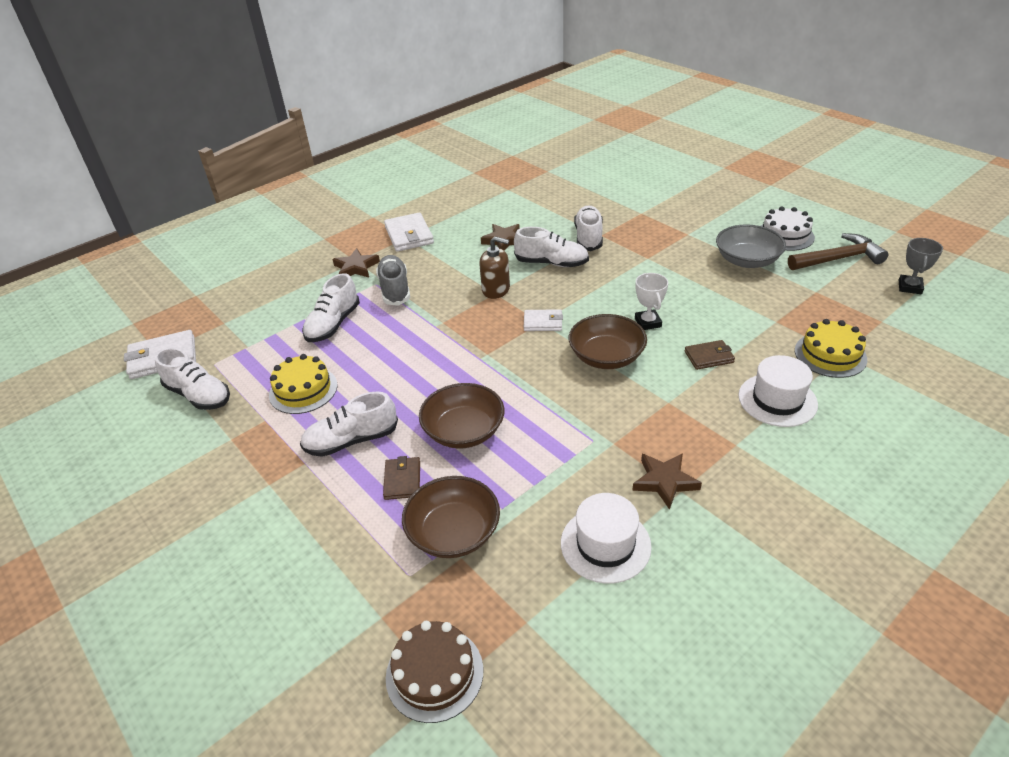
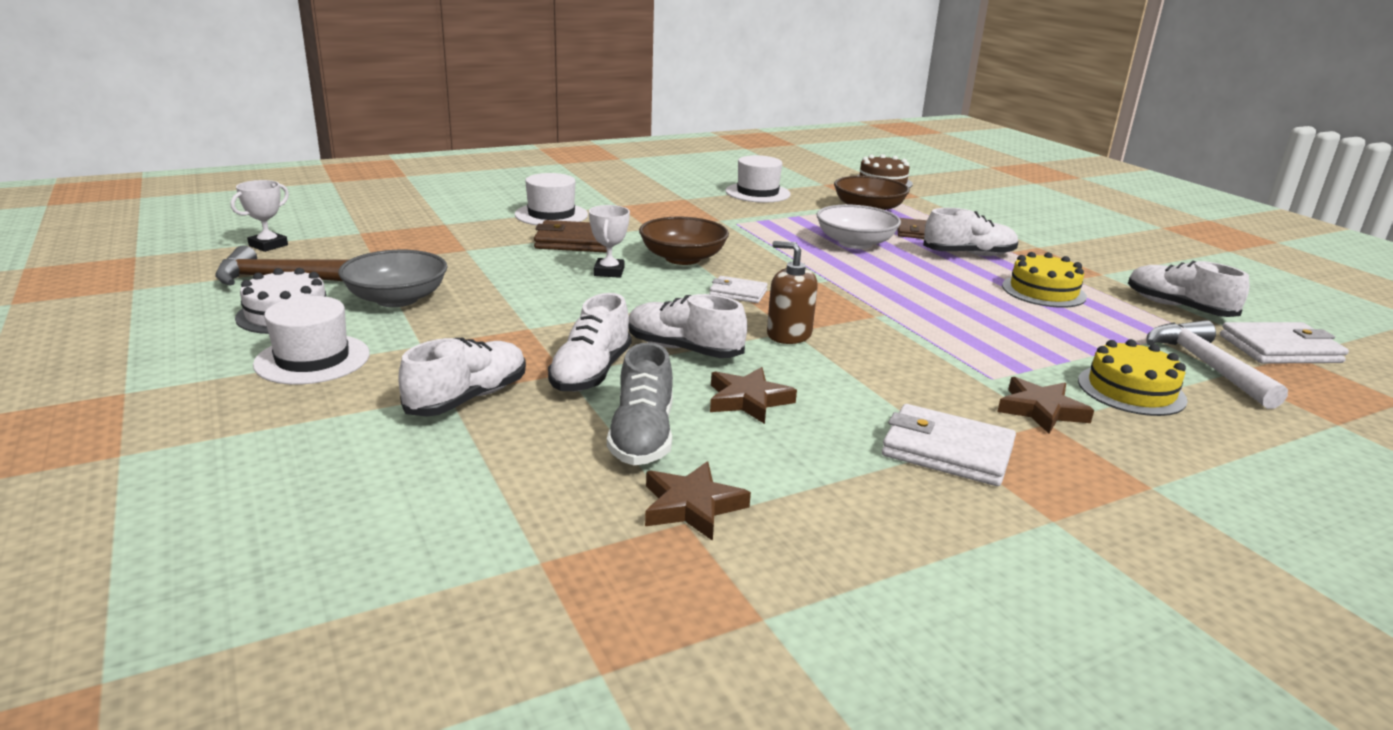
camera: 170 degrees left, 15 degrees down
white shoe [302,273,360,342] -> white shoe moved to [399,337,526,416]
grey shoe [376,255,410,306] -> grey shoe moved to [607,343,673,465]
white wallet [384,212,434,252] -> white wallet turned 60 degrees counterclockwise [882,404,1016,486]
brown bowl [419,383,505,448] -> white bowl [817,205,901,249]
brown star [632,453,702,510] -> brown star moved to [645,461,751,541]
brown wallet [685,340,735,370] -> brown wallet [534,220,607,253], size x1.64
yellow cake [795,319,867,378] -> yellow cake moved to [1078,339,1188,416]
grey trophy [899,238,943,294] -> white trophy [231,180,289,252]
none -> white hat [253,296,370,384]
none -> white hammer [1146,320,1288,409]

